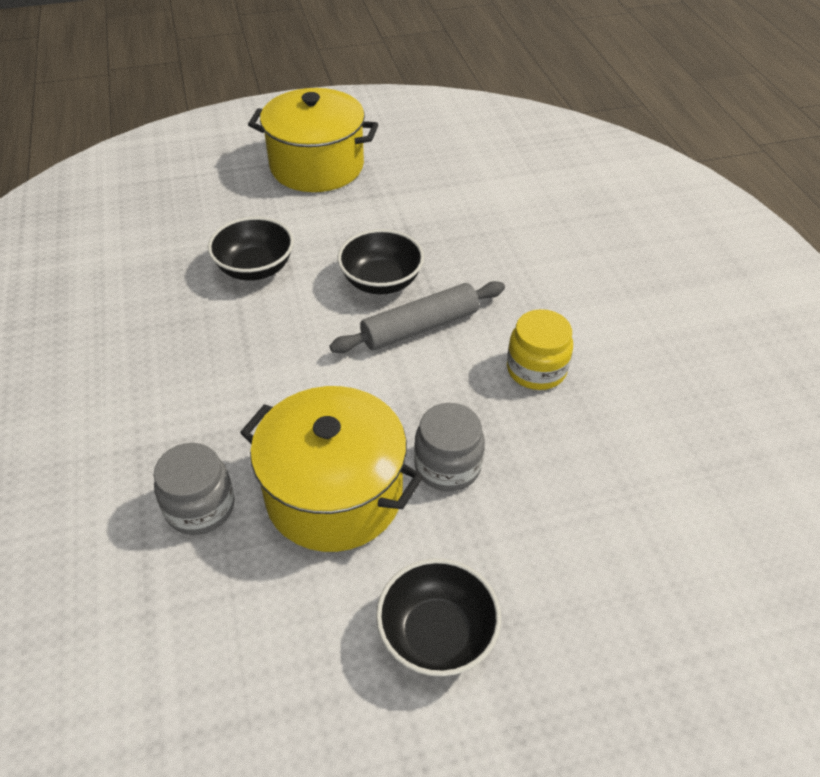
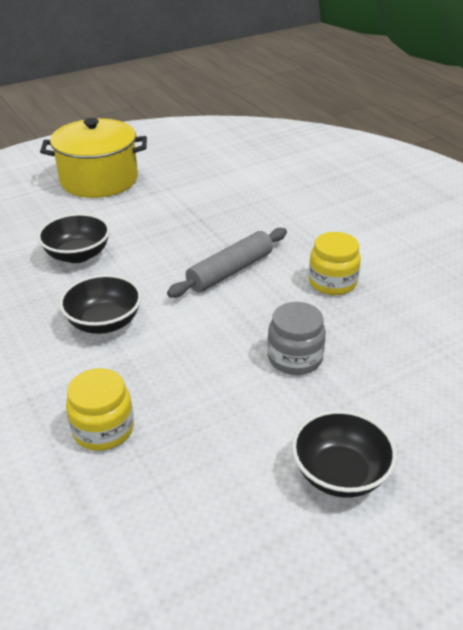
camera: 15 degrees left, 10 degrees down
grey jar [154,443,235,535] -> yellow jar [66,368,134,451]
yellow pot [240,386,423,552] -> none
black bowl [338,229,424,294] -> black bowl moved to [59,274,142,334]

